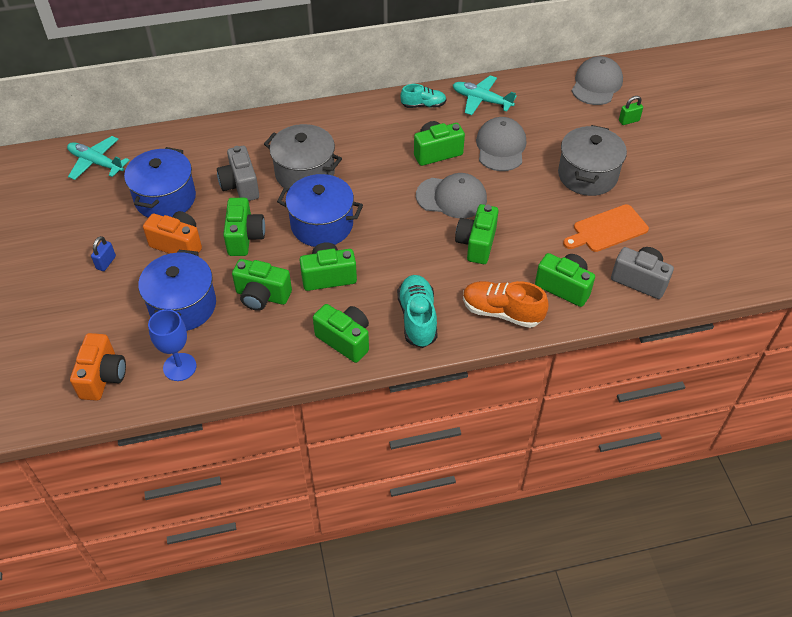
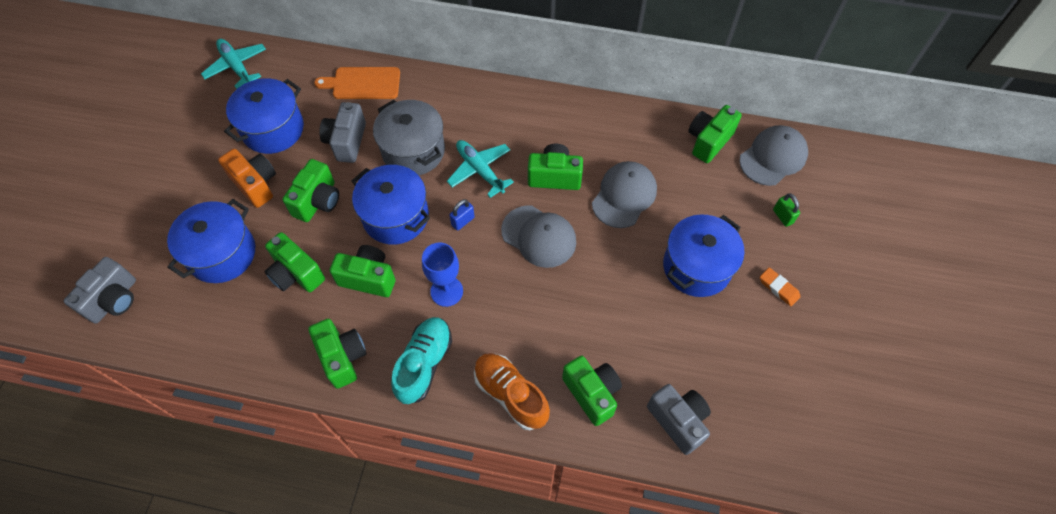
camera: 25 degrees right, 10 degrees up
orange camera [70,333,126,401] -> grey camera [63,257,136,324]
blue padlock [91,236,116,271] -> blue padlock moved to [449,199,475,231]
blue goblet [148,309,196,381] -> blue goblet moved to [422,243,463,307]
turquoise shoe [400,84,447,108] -> none
turquoise plane [453,75,517,115] -> turquoise plane moved to [447,140,514,198]
green camera [455,204,498,264] -> green camera moved to [688,105,742,163]
grey pot [558,125,627,196] -> blue pot [663,215,745,297]
orange cutting board [563,204,649,252] -> orange cutting board moved to [314,67,400,99]
green padlock [619,96,643,125] -> green padlock turned 60 degrees clockwise [773,193,800,227]
none -> orange eraser [760,267,801,307]

